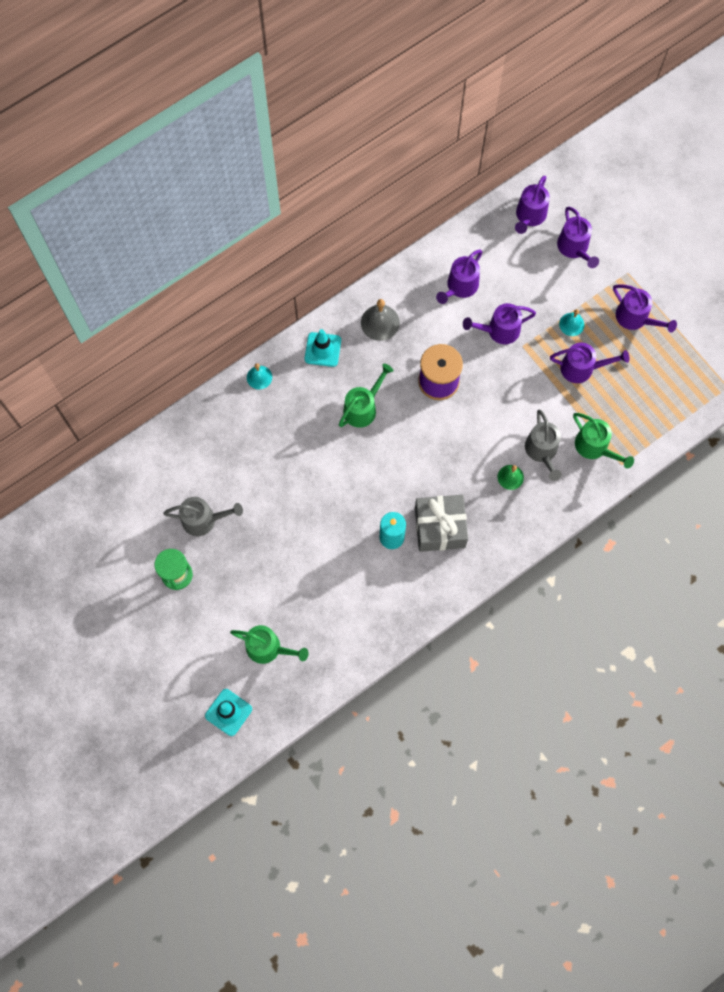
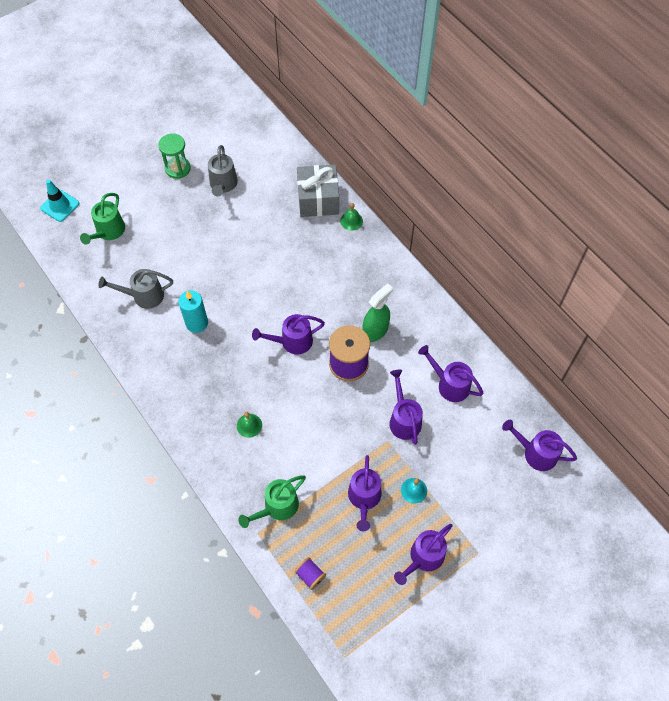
camera: 90 degrees right, 10 degrees down
turquoise bell [247,363,272,389] -> green bell [340,203,363,231]
turquoise traffic cone [305,329,341,367] -> none
green watering can [339,364,394,428] -> none
grey bell [361,299,400,341] -> none
grey gift [415,495,468,552] -> grey gift moved to [297,165,339,217]
grey watering can [525,409,562,481] -> grey watering can moved to [98,269,173,309]
purple watering can [557,207,599,268] -> purple watering can moved to [252,314,325,355]
none -> purple spool [294,557,326,590]
none -> green spray bottle [363,283,393,342]

